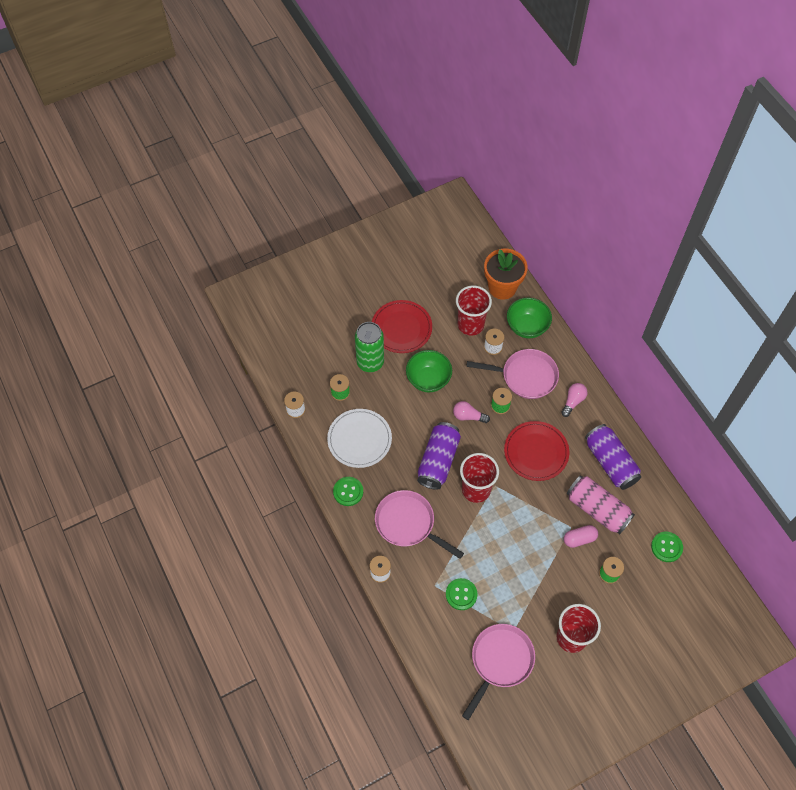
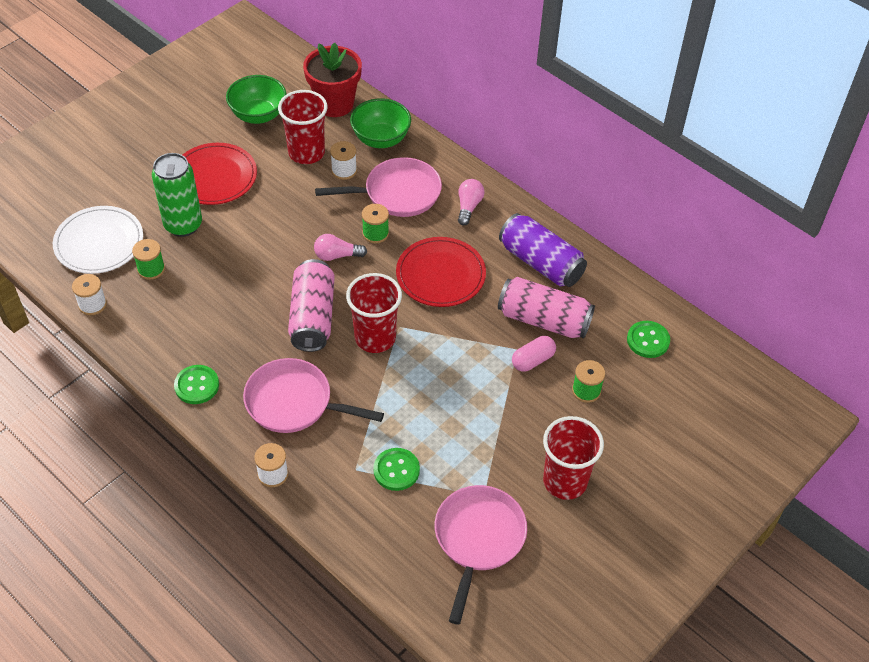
camera: 20 degrees left, 10 degrees down
white plate [327,409,392,468] -> white plate moved to [53,206,143,274]
green bowl [406,350,452,393] -> green bowl moved to [226,75,286,124]
purple can [417,422,461,490] -> pink can [288,259,335,352]
orange flower pot [484,248,528,300] -> red flower pot [303,43,362,117]

